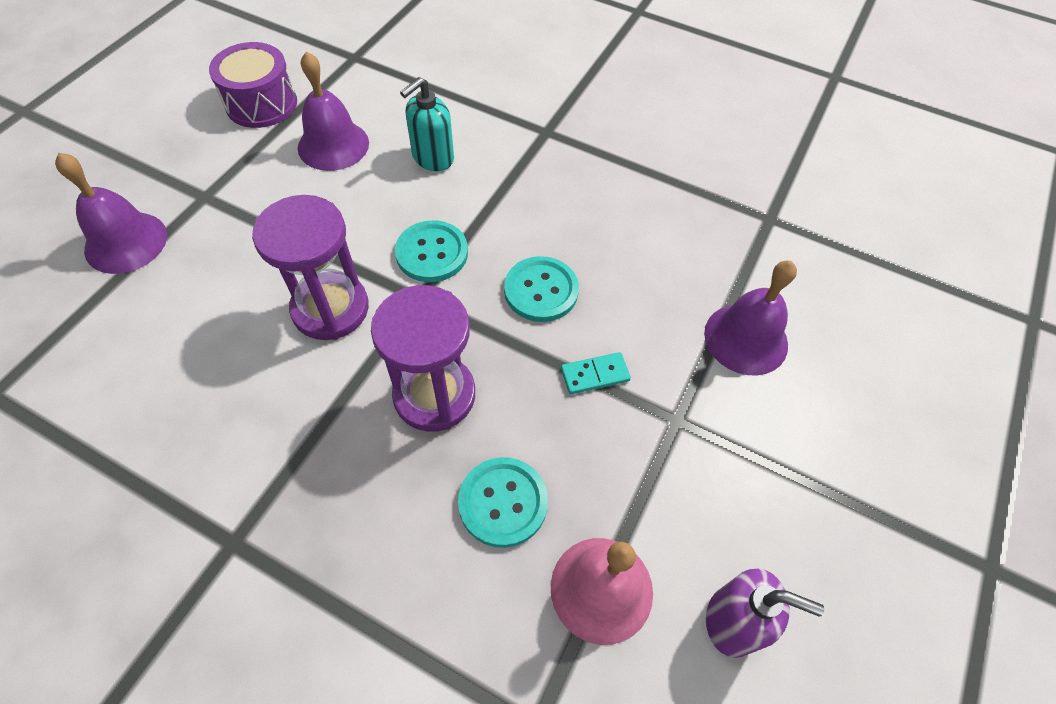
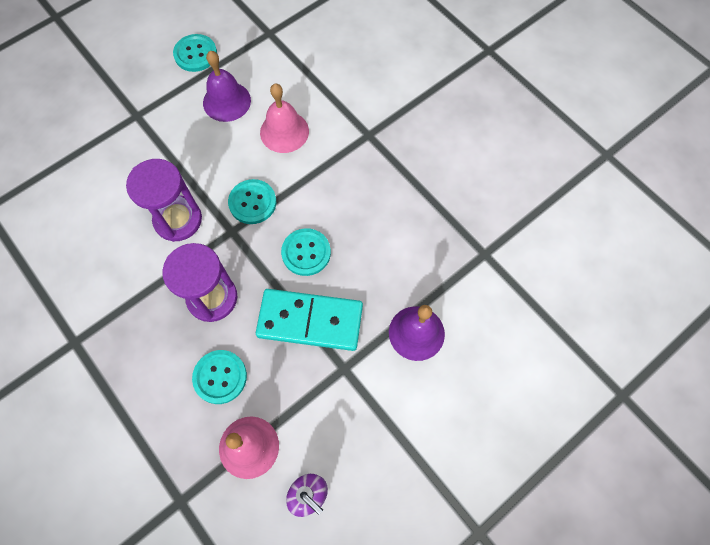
camera: 25 degrees right, 10 degrees up
purple bell [55,153,167,274] -> none
purple drum [209,42,297,128] -> turquoise button [173,34,217,72]
turquoise soap dispenser [400,77,454,171] -> pink bell [260,84,309,153]
turquoise domino [561,352,631,394] -> turquoise domino [256,289,363,351], size x2.44

